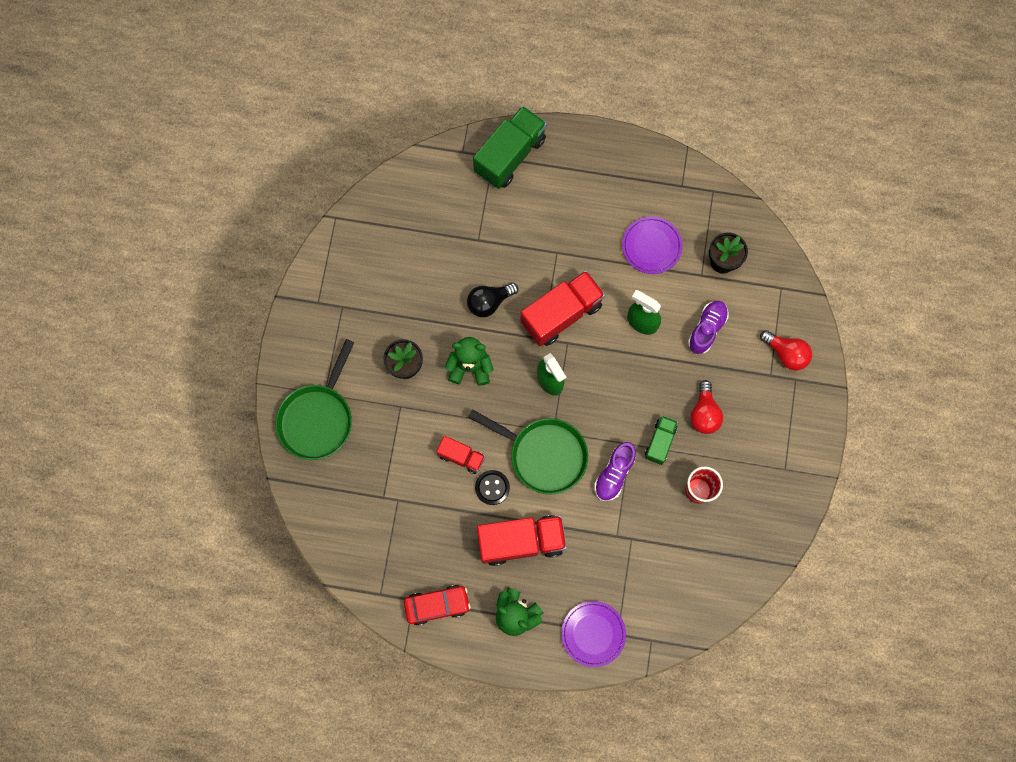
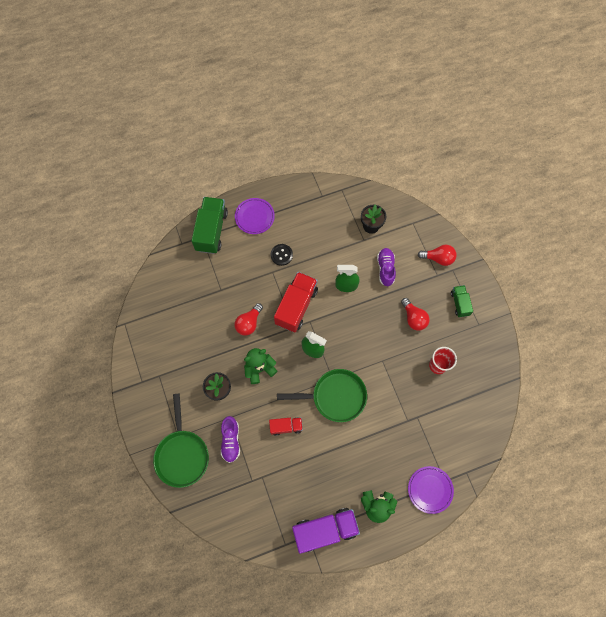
camera: 30 degrees left, 5 degrees down
red car [404,585,471,626] -> purple truck [292,508,360,554]
black light bulb [467,283,519,317] -> red light bulb [234,303,263,336]
black button [475,470,510,505] -> black button moved to [271,244,293,266]
red truck [477,515,567,566] -> none
purple shoe [594,442,636,501] -> purple shoe moved to [221,416,240,463]
purple plate [622,216,683,274] -> purple plate moved to [235,198,275,234]
green truck [645,416,678,465] -> green truck moved to [451,285,473,317]

